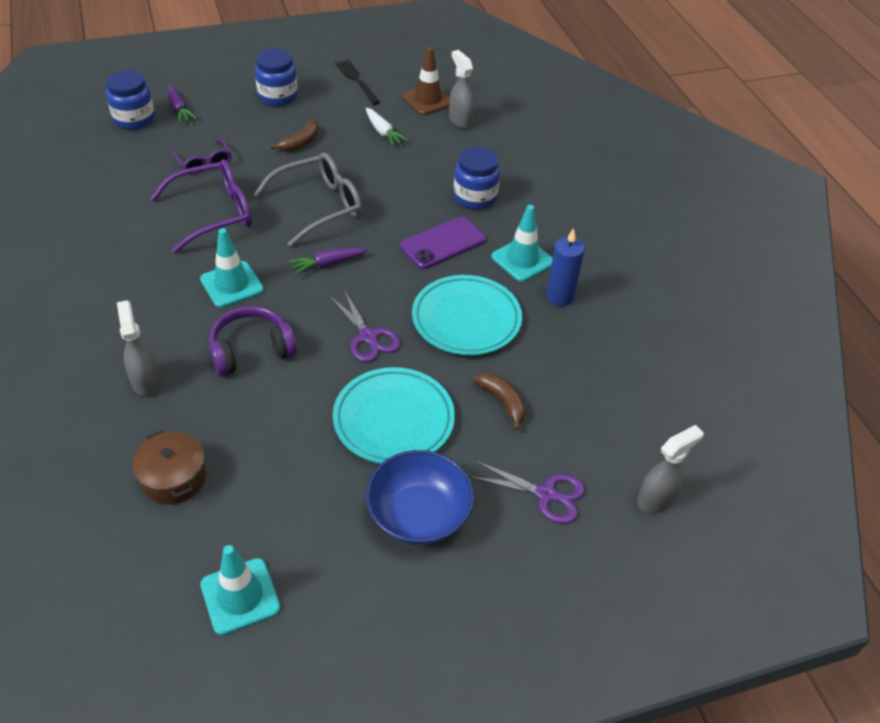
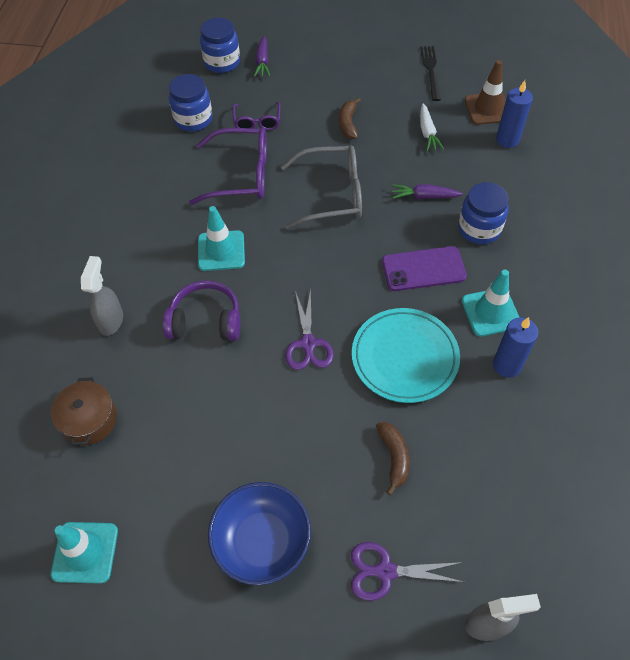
camera: 30 degrees right, 10 degrees up
blue jar [255,49,298,106] -> blue jar moved to [169,74,212,132]
brown banana [271,120,319,152] -> brown banana turned 120 degrees clockwise [339,97,361,139]
purple carrot [289,248,368,275] -> purple carrot moved to [392,184,463,199]
turquoise plate [333,367,455,464] -> none
grey spray bottle [449,50,474,129] -> blue candle [496,80,533,148]
purple scissors [469,461,585,524] -> purple scissors turned 135 degrees clockwise [351,542,463,601]

